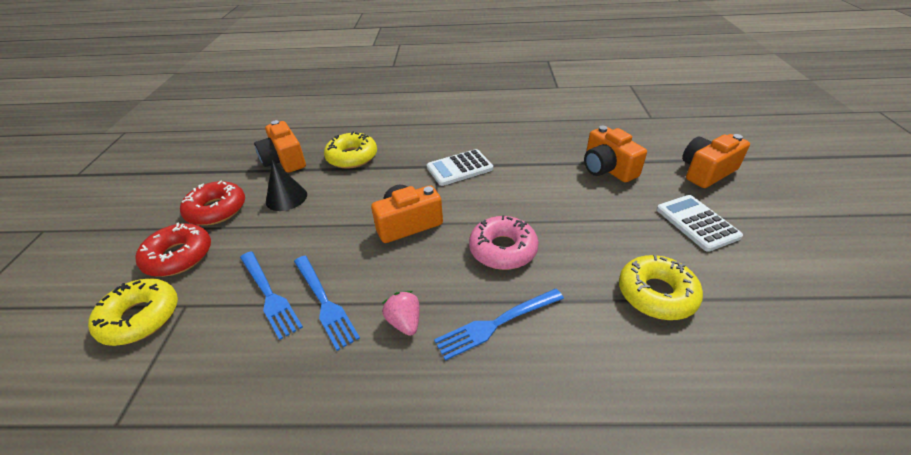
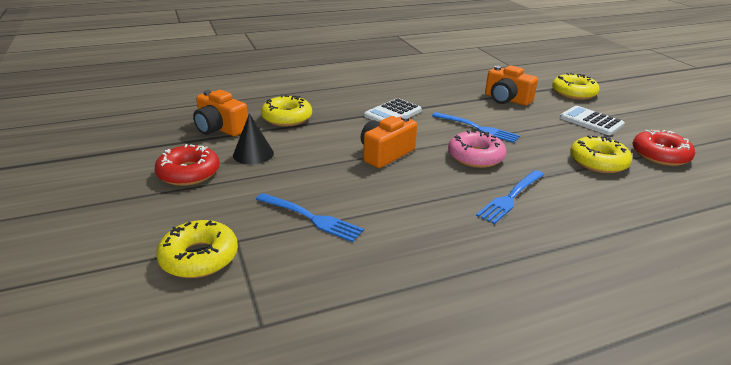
camera: 25 degrees left, 10 degrees down
red donut [135,222,211,277] -> red donut moved to [633,130,695,166]
blue fork [294,256,360,351] -> blue fork moved to [432,112,520,143]
pink strawberry [382,291,420,336] -> none
orange camera [682,134,750,188] -> yellow donut [552,73,600,100]

